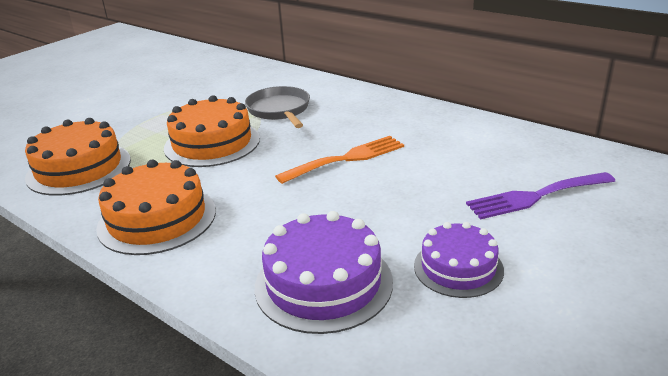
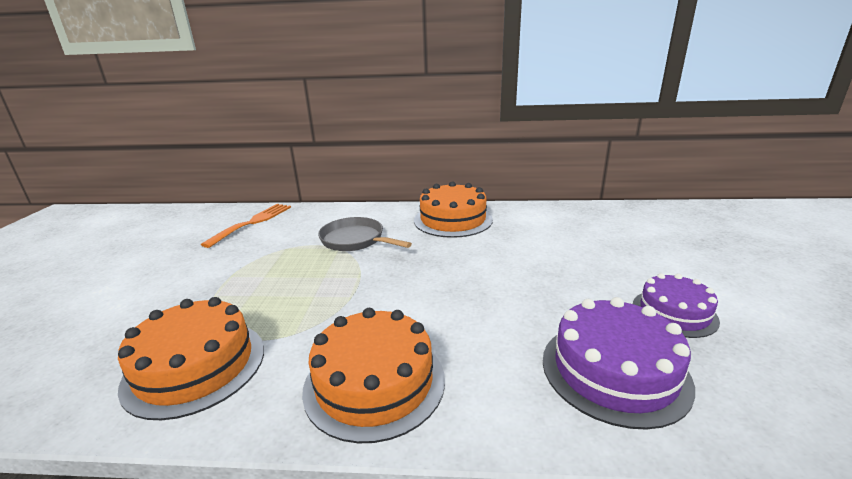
camera: 35 degrees left, 5 degrees down
orange cake [164,95,260,167] -> orange cake moved to [414,181,493,238]
orange fork [275,136,404,184] -> orange fork moved to [201,204,291,248]
purple fork [466,172,615,219] -> none

